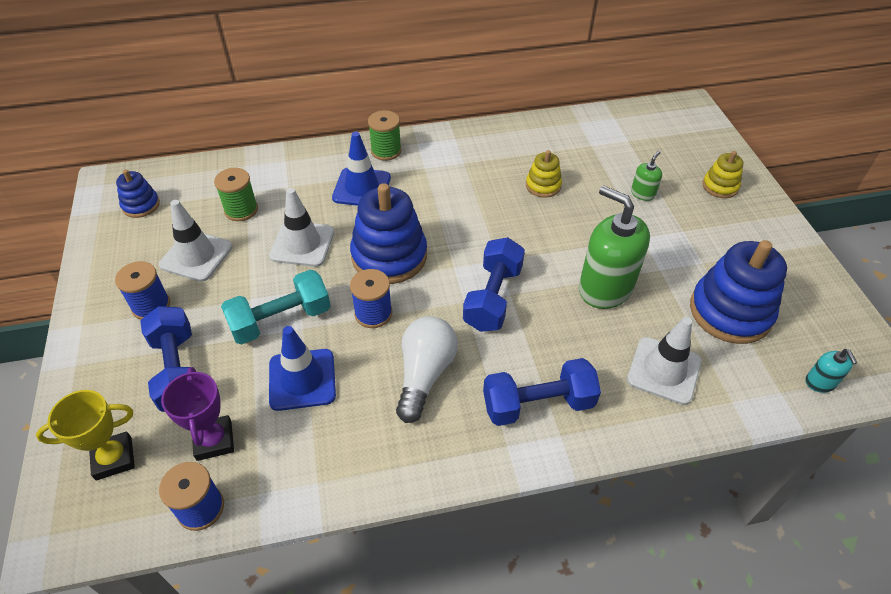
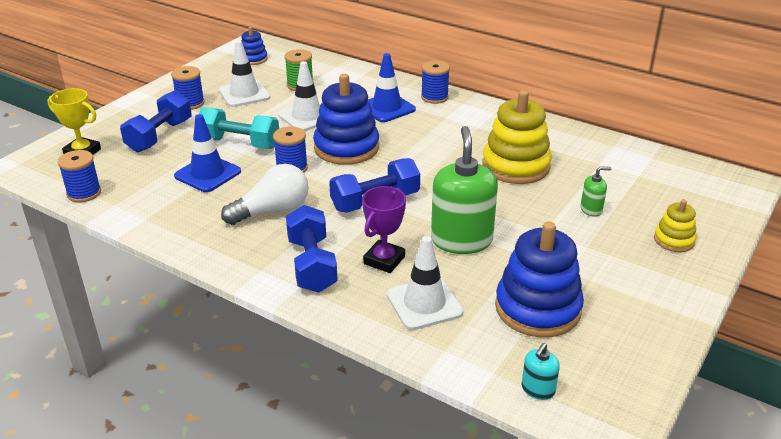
camera: 45 degrees right, 15 degrees down
purple trophy [161,367,234,461] -> purple trophy moved to [362,186,406,273]
green spool [368,110,401,161] -> blue spool [421,60,450,104]
blue dumbbell [483,358,601,426] -> blue dumbbell turned 45 degrees clockwise [286,205,338,293]
yellow stacking toy [526,150,562,198] -> yellow stacking toy [483,90,552,184], size x1.94

